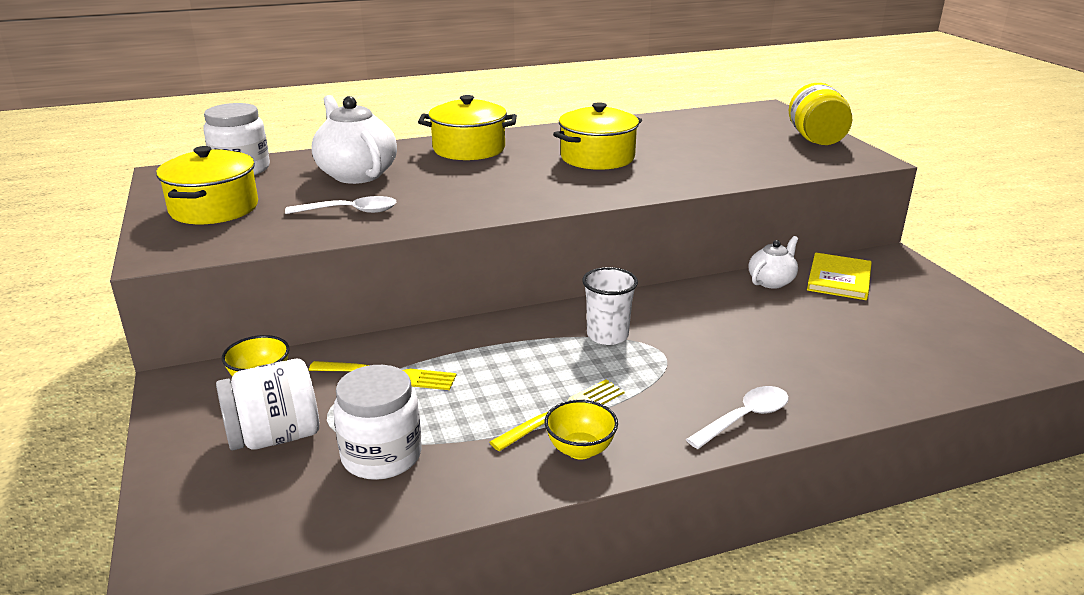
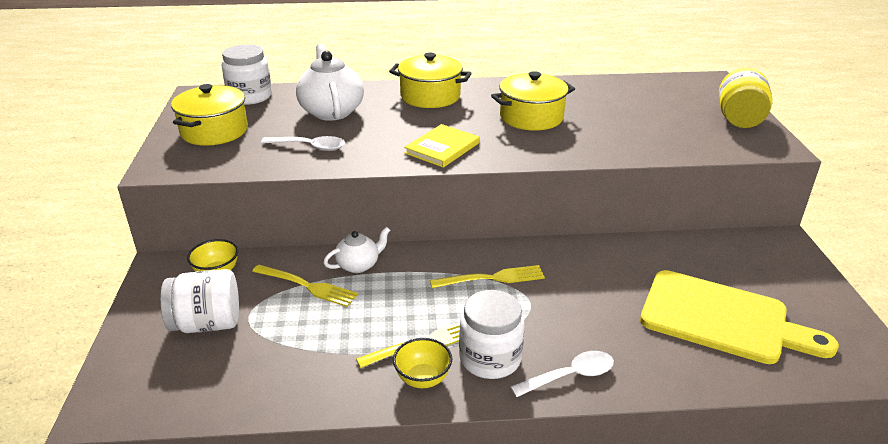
camera: 15 degrees right, 5 degrees up
white jar [333,365,422,480] -> white jar moved to [459,290,525,379]
white cup [582,267,638,345] -> yellow fork [430,265,545,288]
white teapot [749,236,798,289] -> white teapot moved to [323,227,390,273]
yellow book [807,252,872,300] -> yellow book moved to [404,124,480,168]
none -> yellow cutting board [640,270,839,364]

